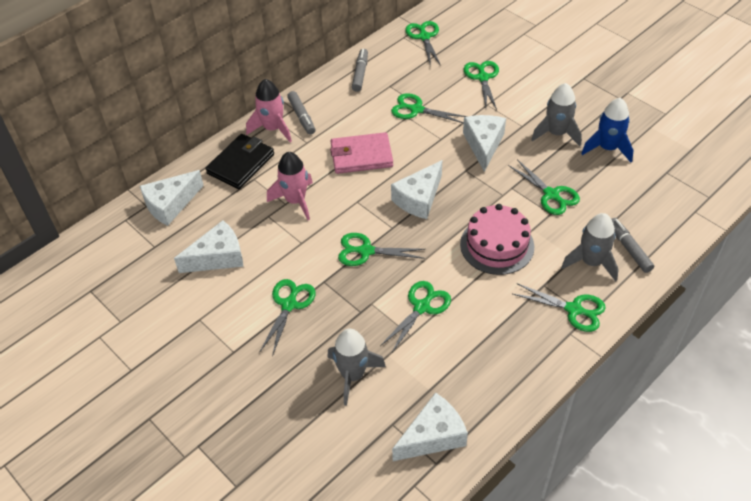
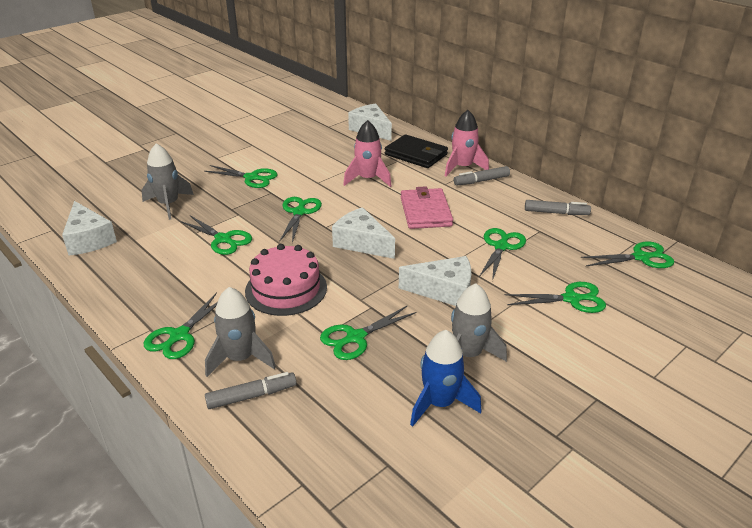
camera: 90 degrees right, 15 degrees down
white cheese [174,220,244,273] -> none

